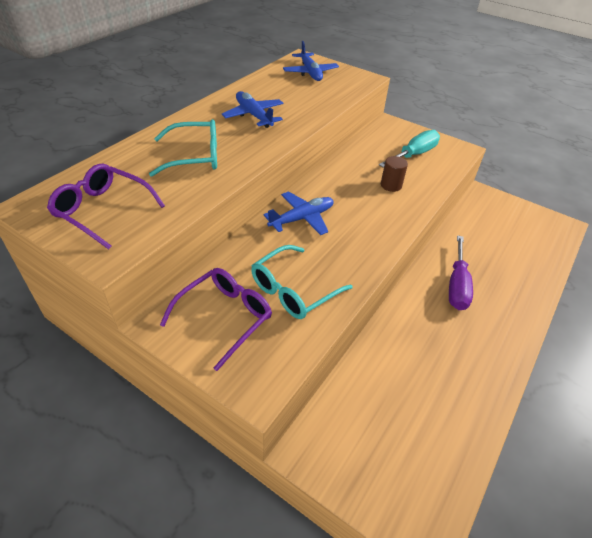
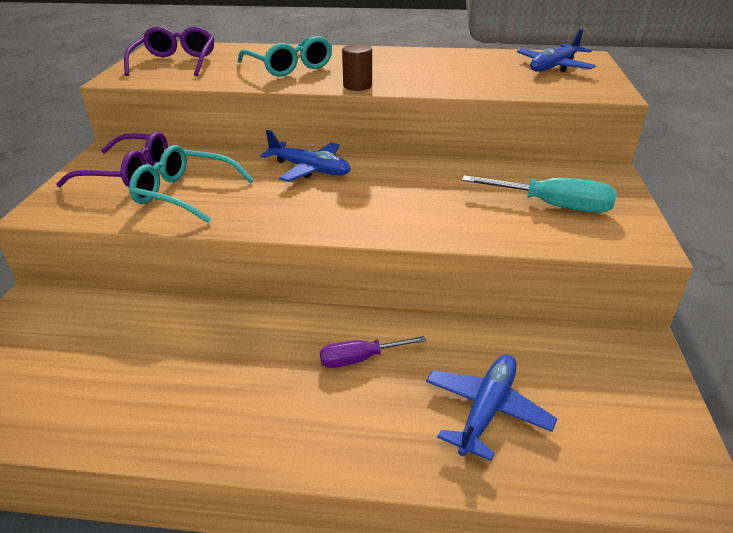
camera: 65 degrees right, 10 degrees down
blue plane [222,91,284,128] -> blue plane moved to [426,354,557,461]
brown cylinder [381,156,408,192] -> brown cylinder moved to [342,44,372,91]
purple screwdriver [449,235,473,310] -> purple screwdriver [320,336,426,368], size x0.63

